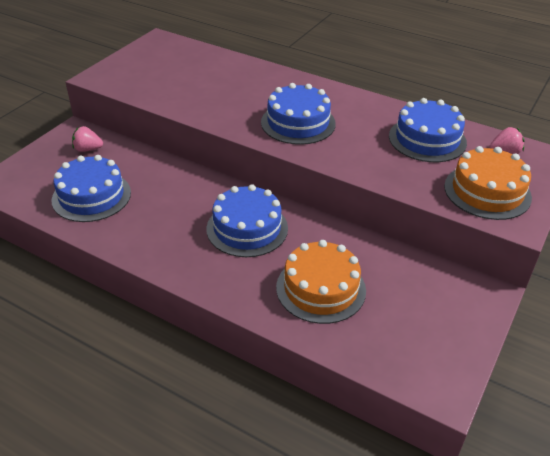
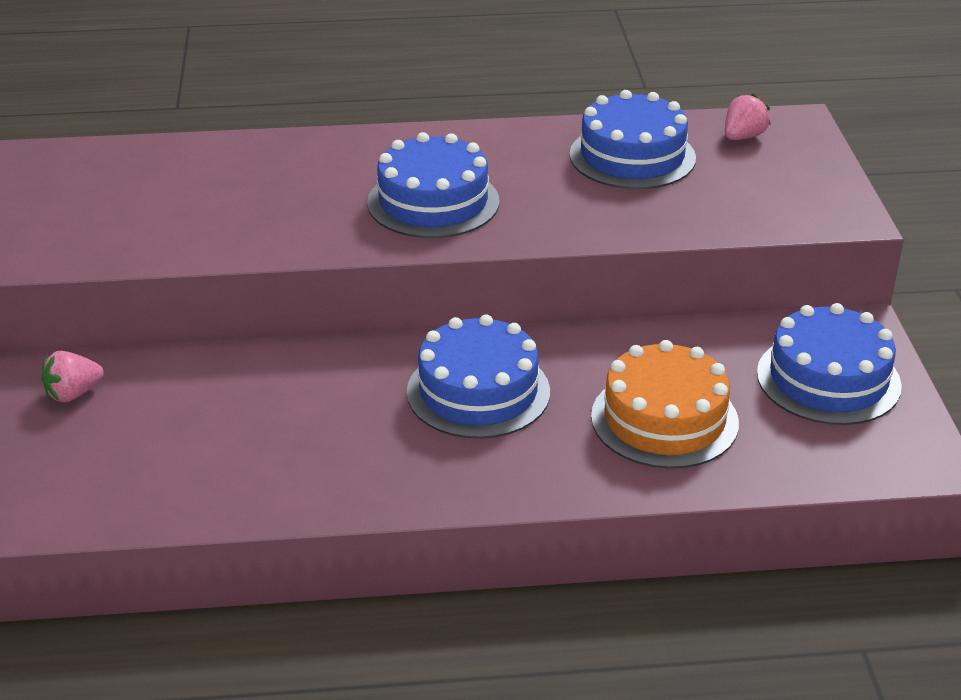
camera: 35 degrees left, 5 degrees down
blue cake [52,155,131,222] -> blue cake moved to [757,303,902,425]
orange cake [444,146,532,220] -> none

